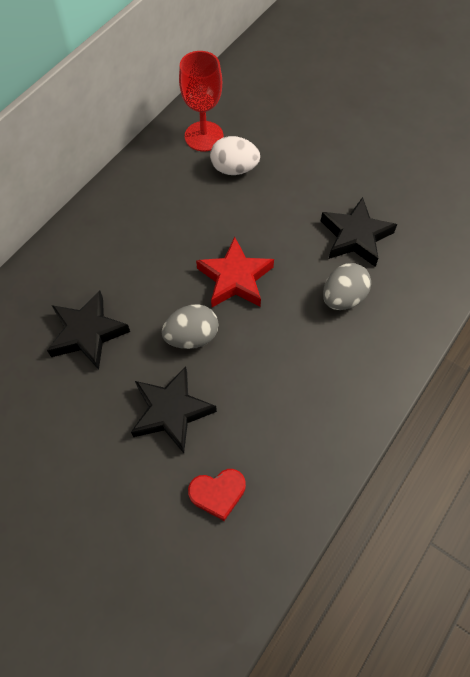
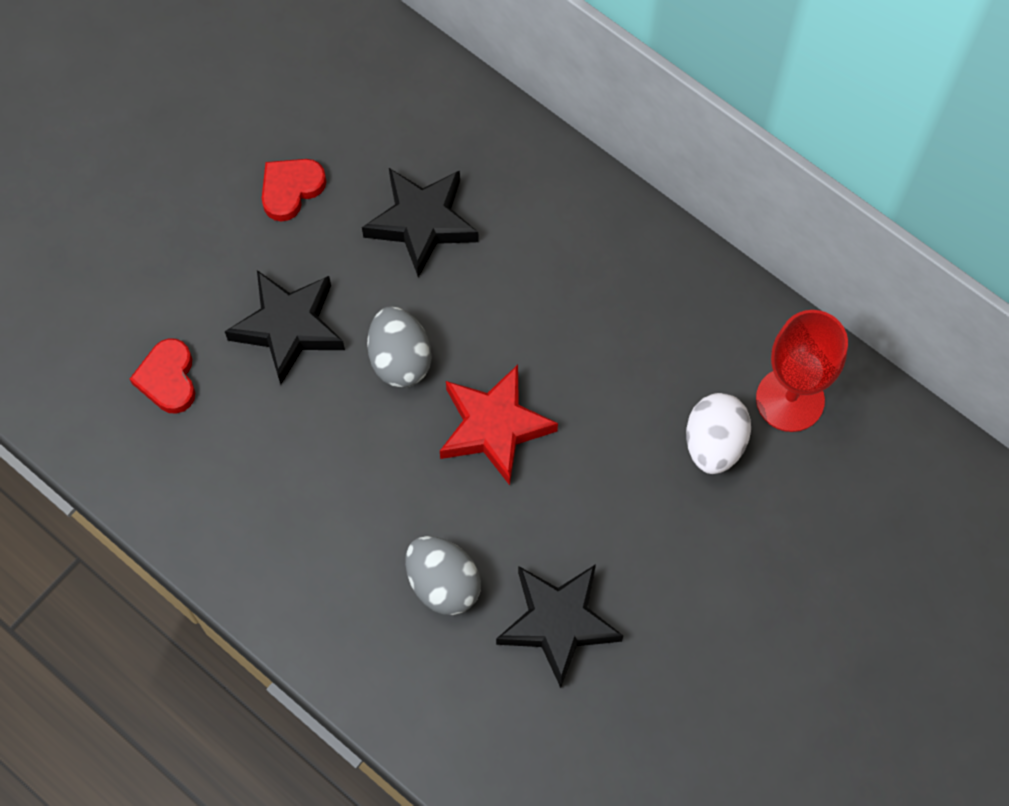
camera: 95 degrees right, 5 degrees up
none -> red heart [262,159,327,222]

